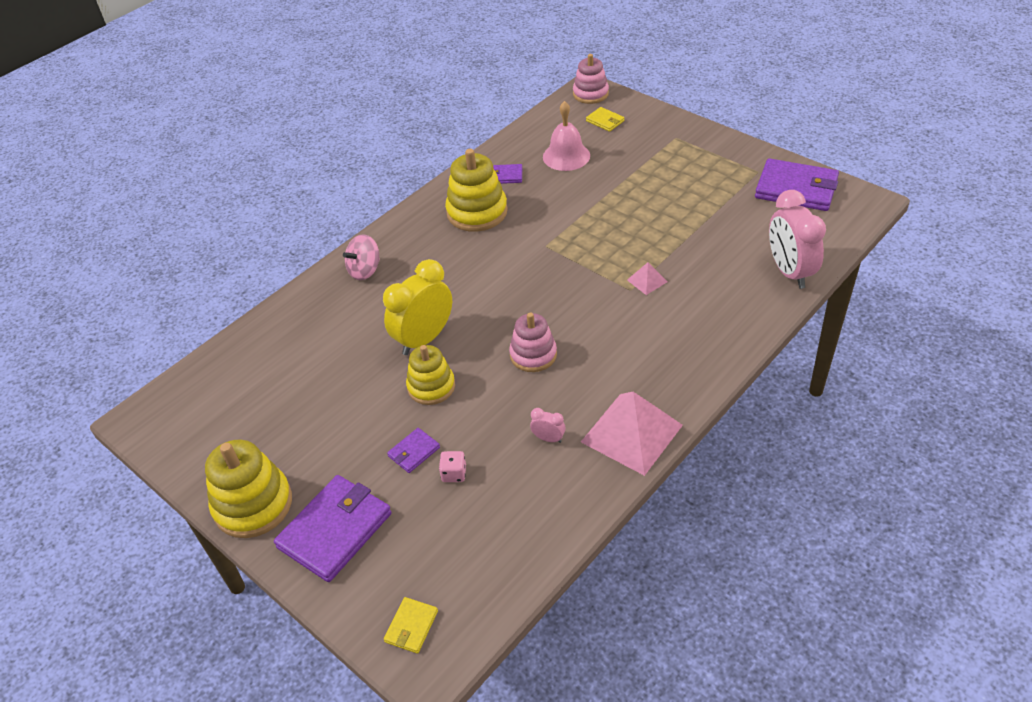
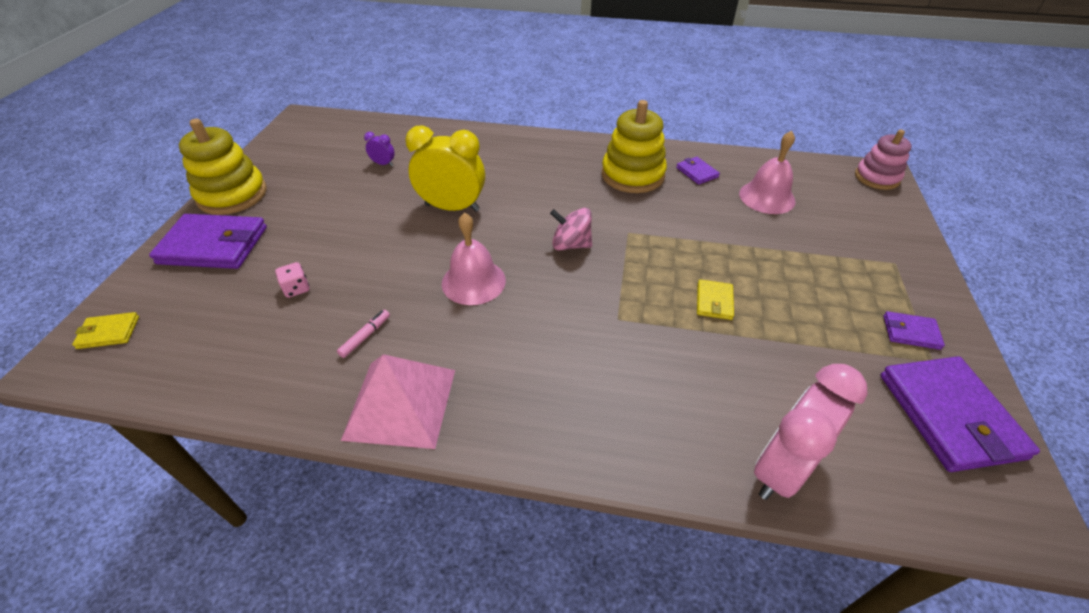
camera: 55 degrees right, 0 degrees up
pink spinning top [343,234,380,280] -> pink spinning top moved to [550,208,592,251]
purple wallet [387,428,440,473] -> purple wallet moved to [883,311,945,350]
yellow stacking toy [406,345,455,405] -> none
pink stacking toy [509,313,557,372] -> pink bell [442,212,506,305]
pink clock [530,408,566,443] -> pink marker [337,310,390,358]
yellow wallet [586,107,624,132] -> yellow wallet moved to [697,279,734,320]
pink pyramid [627,262,667,295] -> none
none -> purple clock [364,132,395,166]

